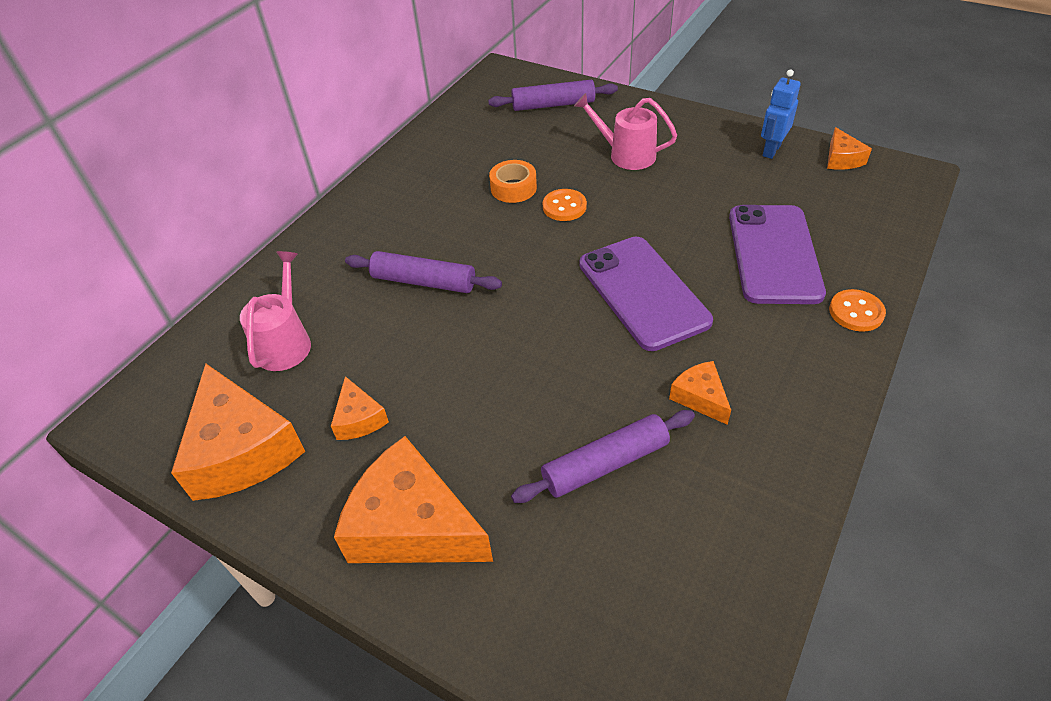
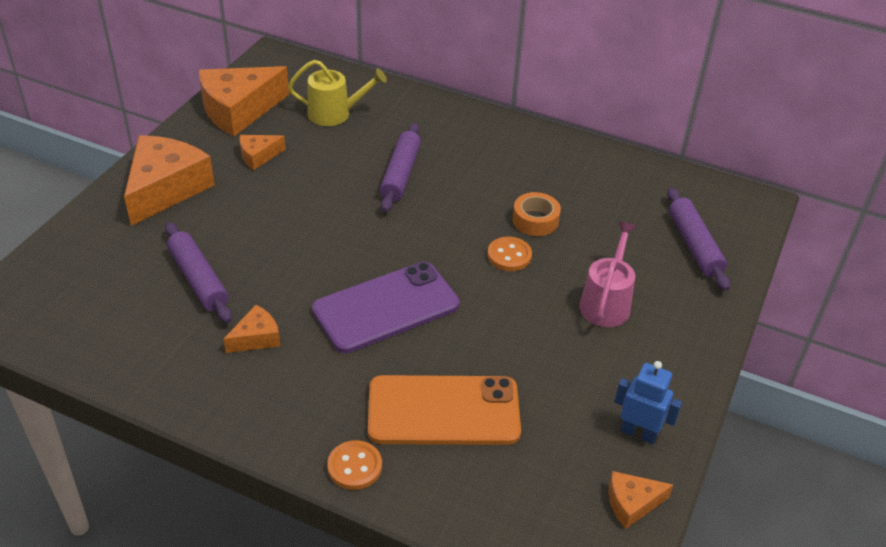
camera: 80 degrees right, 5 degrees down
pink watering can [240,251,311,371] -> yellow watering can [288,60,387,126]
purple phone [729,205,826,304] -> orange phone [368,375,521,445]

